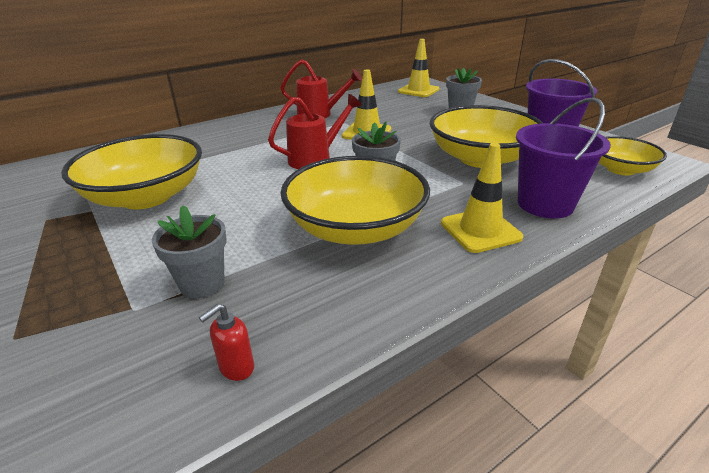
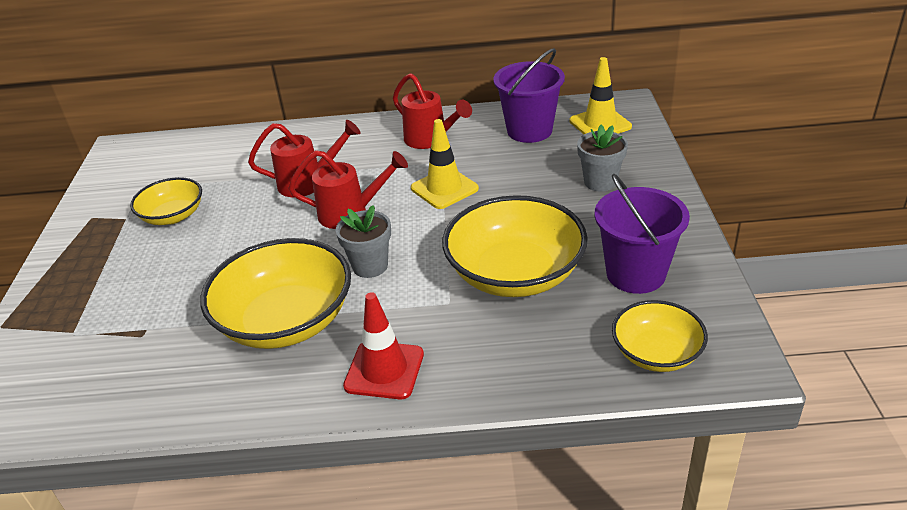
camera: 35 degrees right, 5 degrees up
yellow bowl [61,134,202,209] -> yellow bowl [130,177,202,225], size x0.57
grey flower pot [152,205,226,298] -> none
red soap dispenser [199,303,254,381] -> none
yellow traffic cone [441,143,523,253] -> red traffic cone [343,292,424,399]
purple bucket [516,97,611,219] -> purple bucket moved to [493,48,565,143]
none -> red watering can [248,120,361,197]

